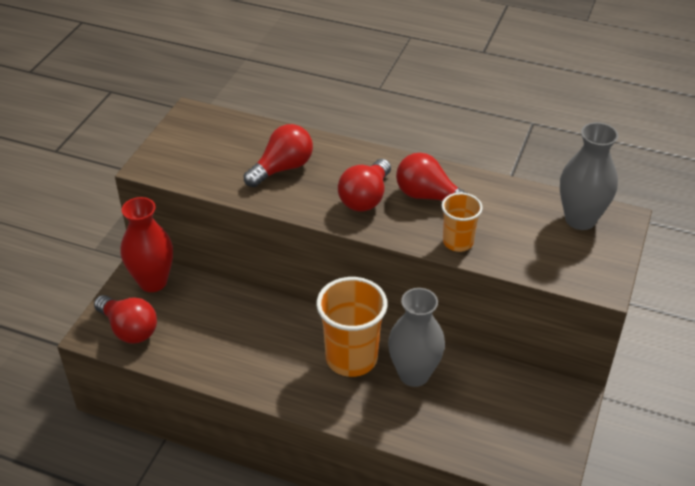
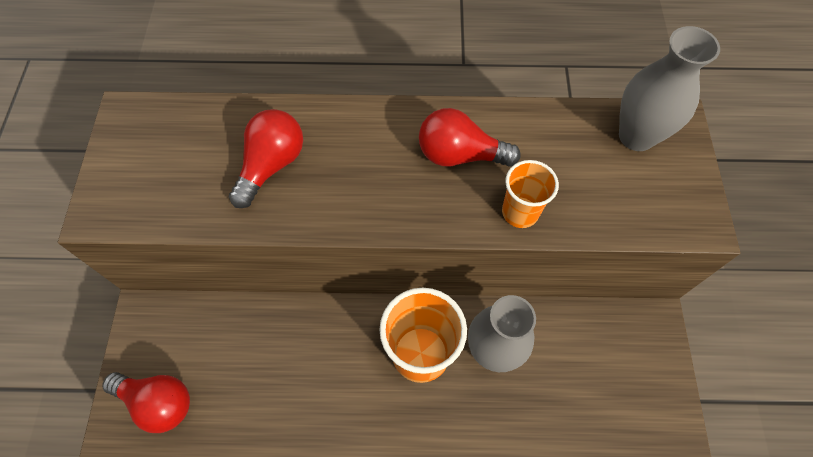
camera: 20 degrees left, 20 degrees up
red vase [121,197,173,292] -> none
red light bulb [338,159,391,212] -> none

